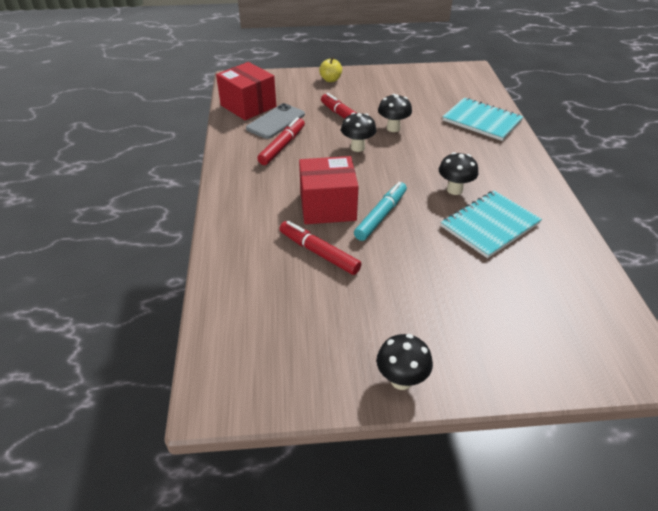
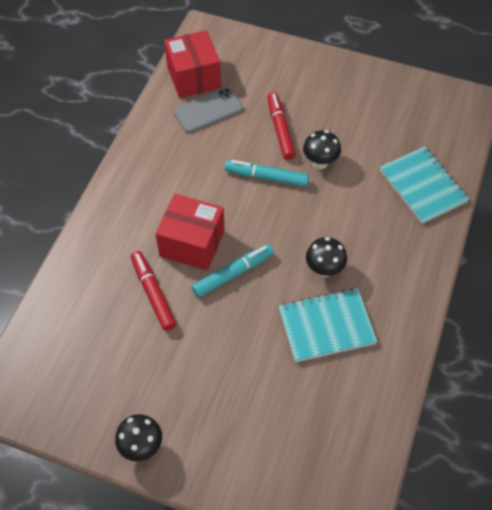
camera: 25 degrees right, 15 degrees up
red marker [257,117,305,165] -> none
yellow apple [319,57,342,82] -> none
black mushroom [341,113,377,152] -> turquoise marker [225,160,309,187]

